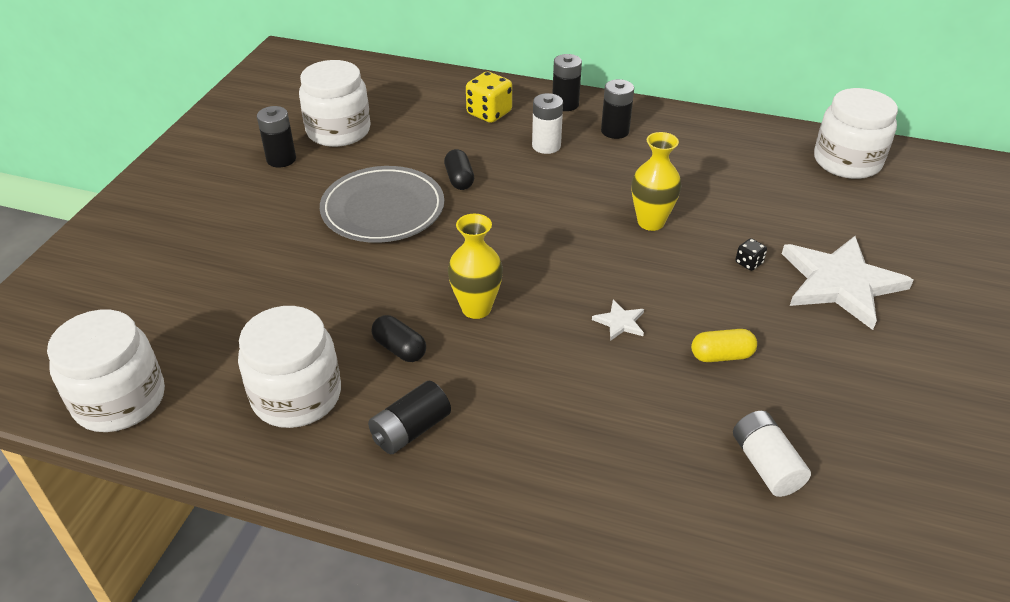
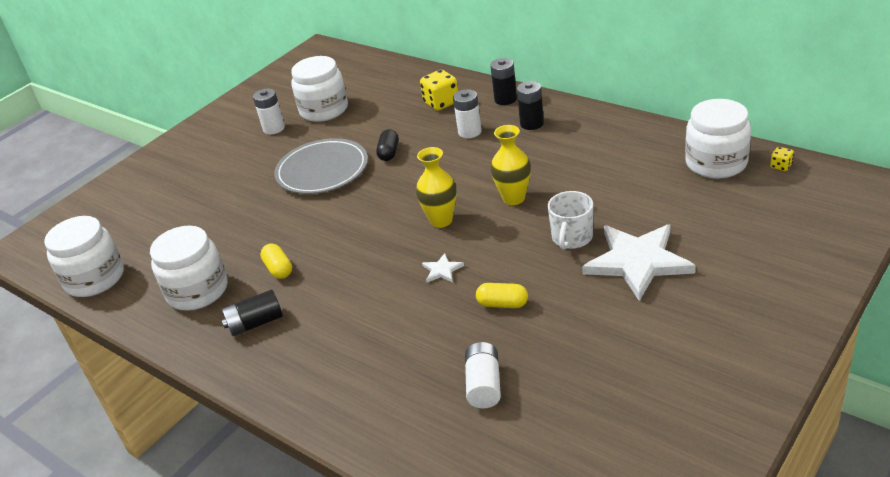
camera: 25 degrees right, 5 degrees down
black battery [257,106,296,168] -> white battery [253,88,285,134]
black capsule [372,315,426,362] -> yellow capsule [260,244,292,279]
yellow vase [448,214,503,319] -> yellow vase moved to [416,147,457,228]
black dice [735,238,767,271] -> white mug [548,191,593,250]
none -> yellow dice [770,147,794,171]

